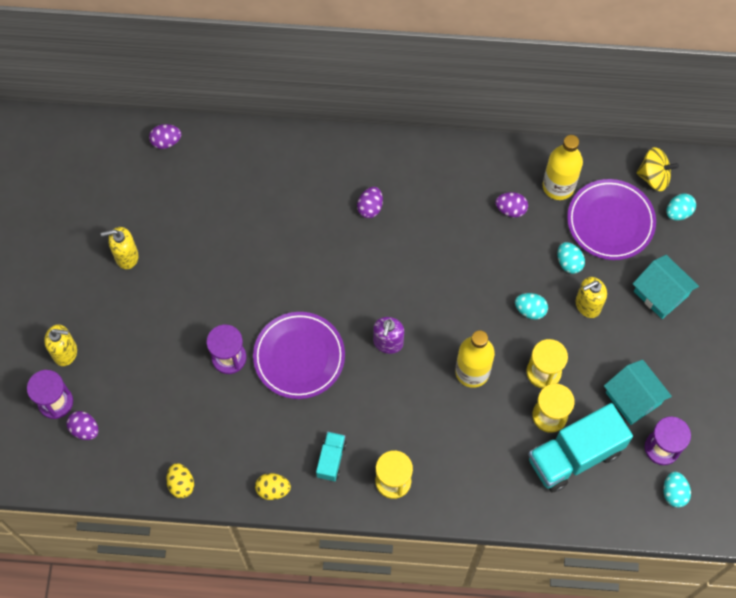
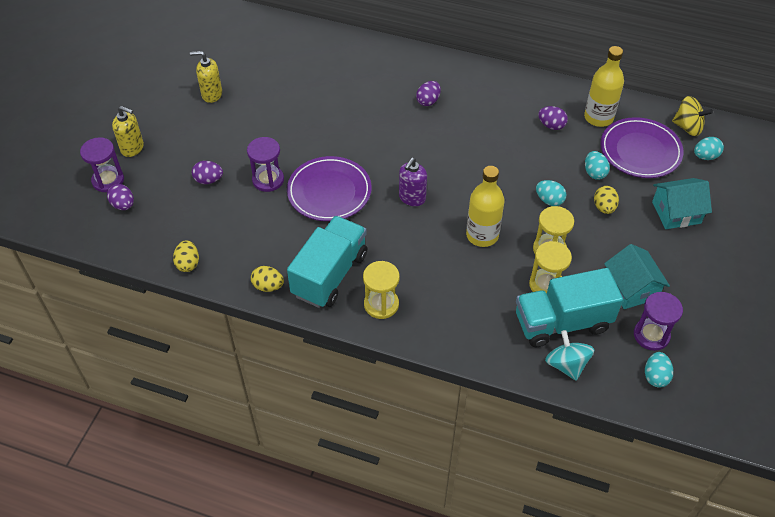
camera: 15 degrees right, 15 degrees down
purple egg [149,124,181,149] -> purple egg moved to [192,161,223,184]
turquoise truck [316,432,347,481] -> turquoise truck [287,216,367,308], size x2.05
yellow soap dispenser [576,277,607,318] -> yellow egg [594,186,619,214]
turquoise house [633,255,699,319] -> turquoise house turned 75 degrees counterclockwise [652,178,712,229]
none -> turquoise spinning top [545,330,594,381]

